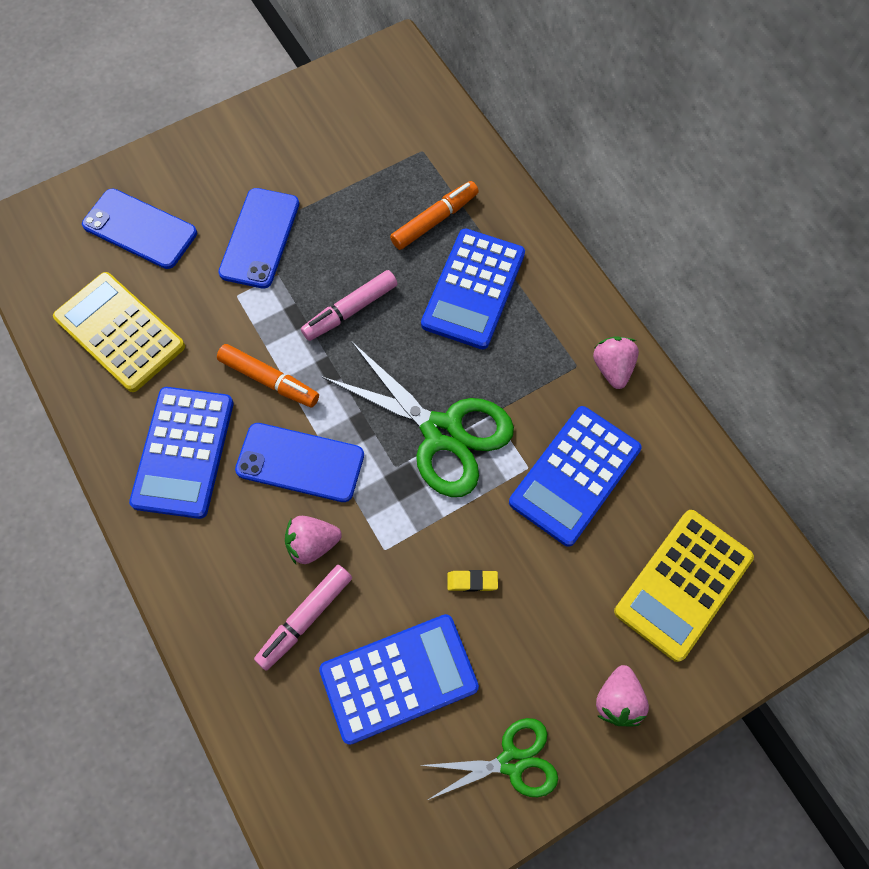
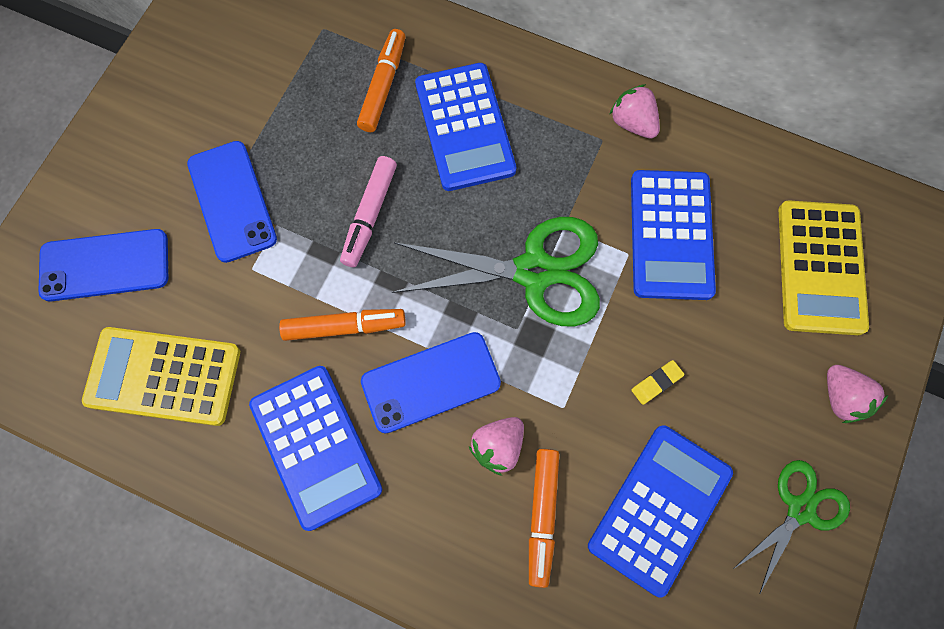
camera: 35 degrees left, 5 degrees up
pink marker [254,565,352,671] -> orange marker [529,449,559,588]

